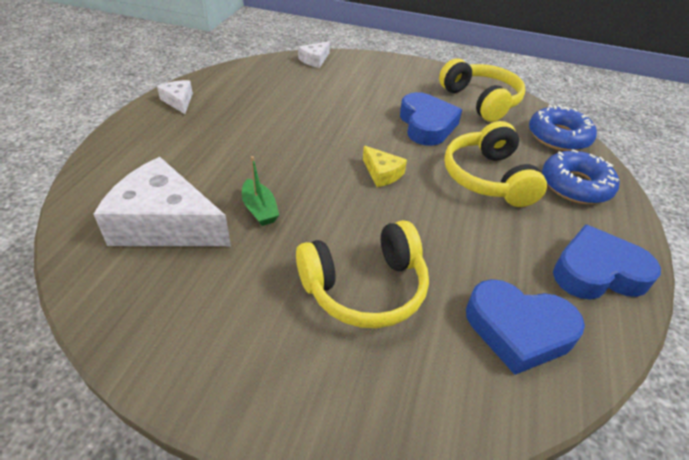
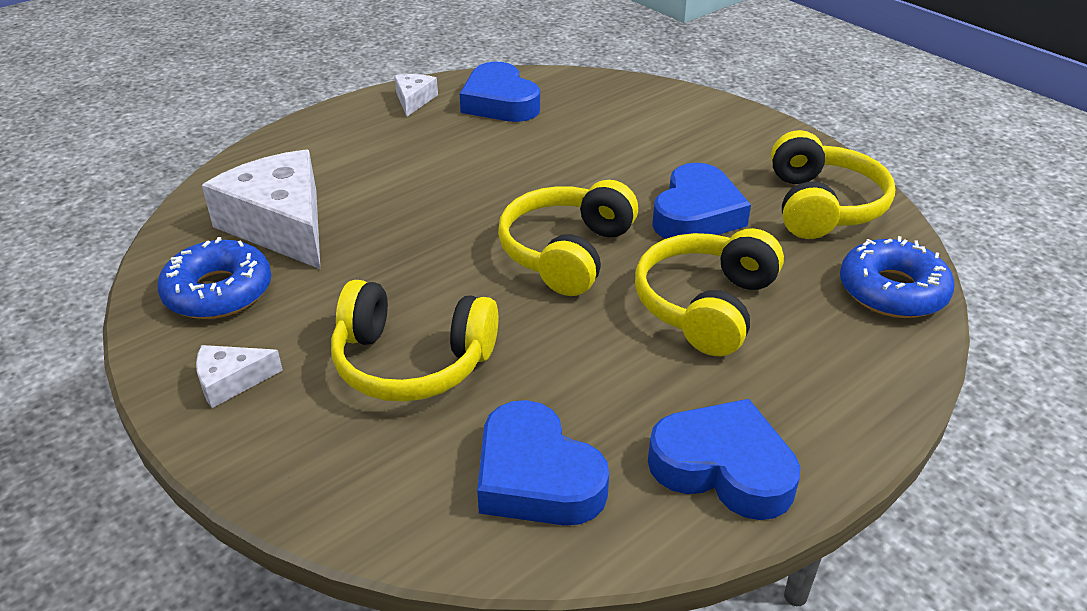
camera: 35 degrees right, 5 degrees down
green boat [242,156,279,226] -> none
white cheese [298,41,330,68] -> white cheese moved to [196,345,283,408]
yellow cheese [363,146,407,187] -> yellow headphones [498,180,638,296]
blue donut [542,149,619,204] -> blue donut moved to [157,237,271,319]
none -> blue heart [459,62,540,122]

